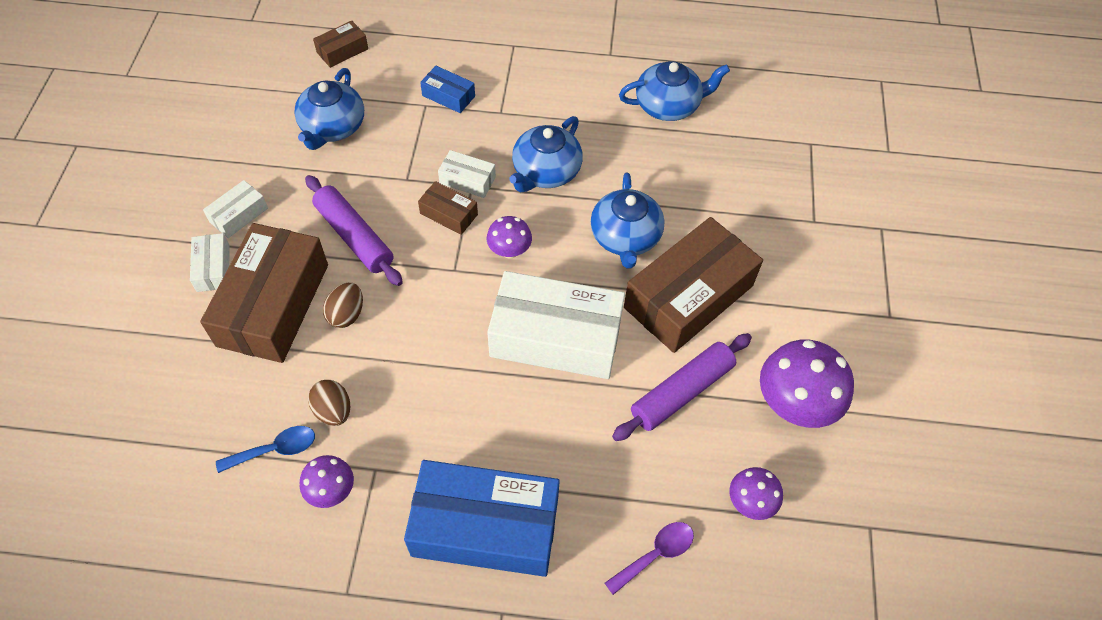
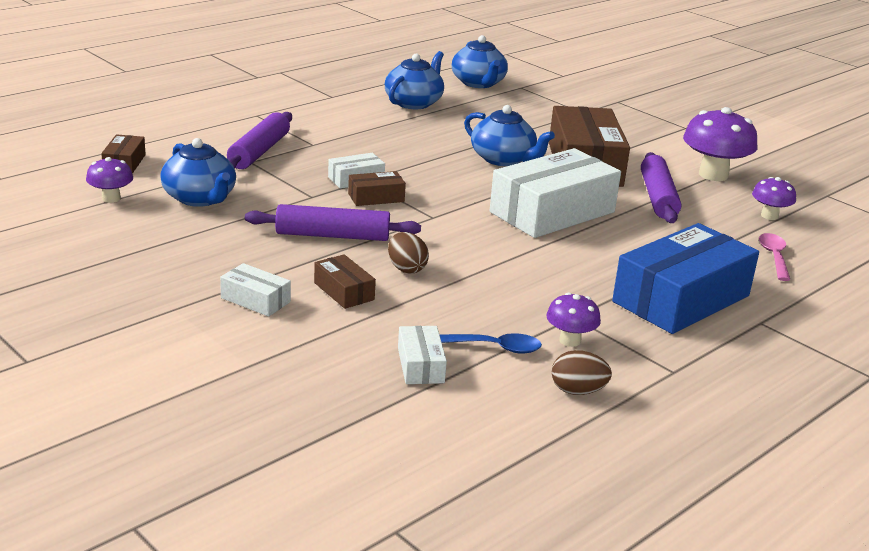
camera: 50 degrees left, 30 degrees down
brown box [200,223,328,363] -> brown box [314,254,376,309], size x0.45
white box [203,180,268,238] -> white box moved to [398,326,447,384]
blue spoon [216,426,315,473] -> blue spoon turned 75 degrees clockwise [439,333,542,354]
brown egg [308,380,350,426] -> brown egg moved to [552,350,612,395]
blue box [420,66,475,113] -> purple rolling pin [227,112,292,169]
purple mushroom [487,216,532,259] -> purple mushroom moved to [86,157,133,203]
blue teapot [509,116,583,192] -> blue teapot moved to [452,35,508,88]
purple spoon [605,522,694,595] -> pink spoon [759,233,790,281]

